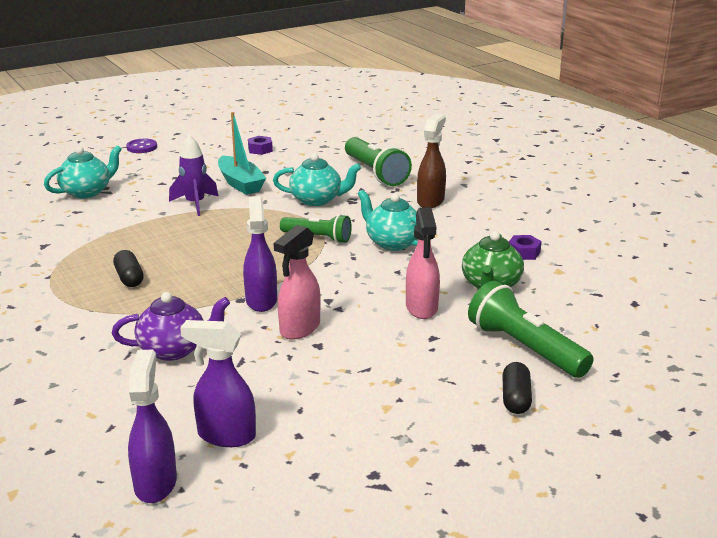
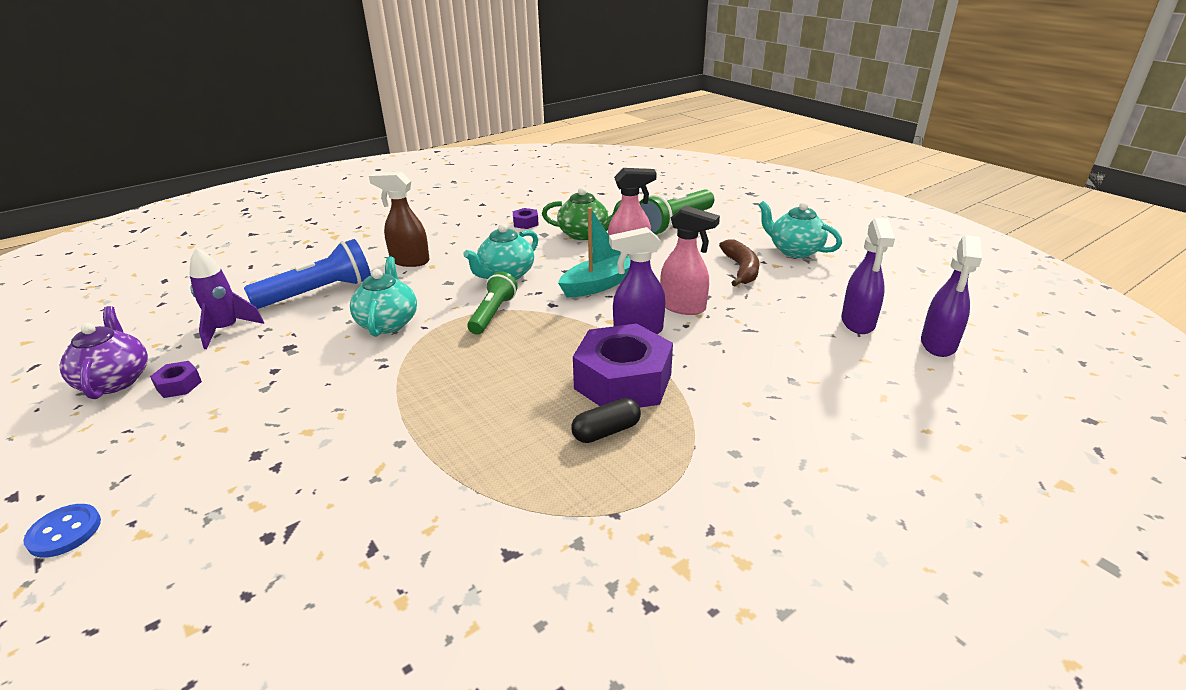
camera: 95 degrees left, 5 degrees up
turquoise teapot [44,145,122,198] -> turquoise teapot moved to [758,201,842,258]
purple teapot [112,292,230,361] -> purple teapot moved to [60,306,148,399]
purple button [126,139,157,153] -> blue button [23,504,101,558]
purple spray bottle [128,350,177,503] -> purple spray bottle turned 60 degrees counterclockwise [921,235,982,357]
purple rocket [169,135,218,216] -> purple rocket moved to [190,247,264,349]
turquoise boat [218,112,266,195] -> turquoise boat moved to [558,207,631,297]
green flashlight [345,137,412,186] -> blue flashlight [244,239,371,309]
black capsule [502,362,532,414] -> none
none -> purple nut [573,324,673,408]
none -> brown banana [719,239,759,286]

